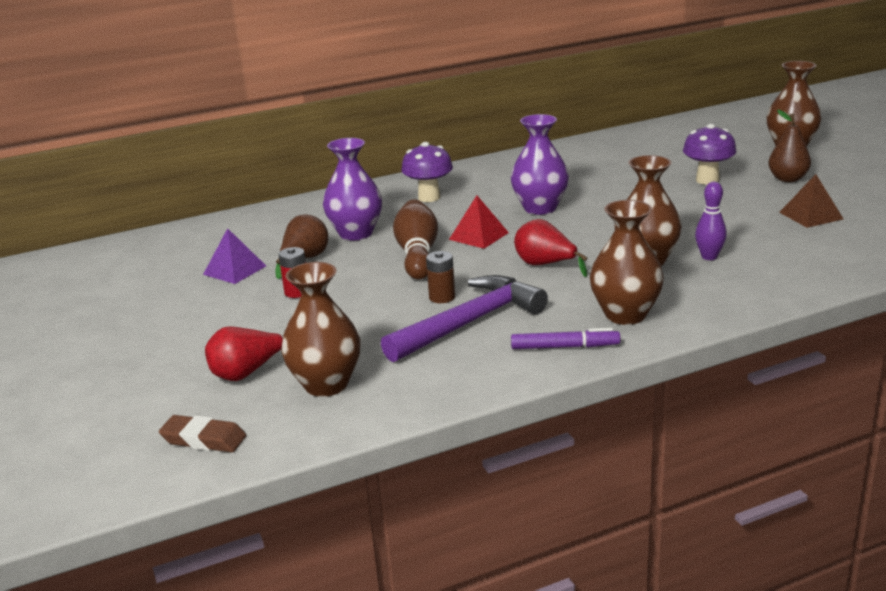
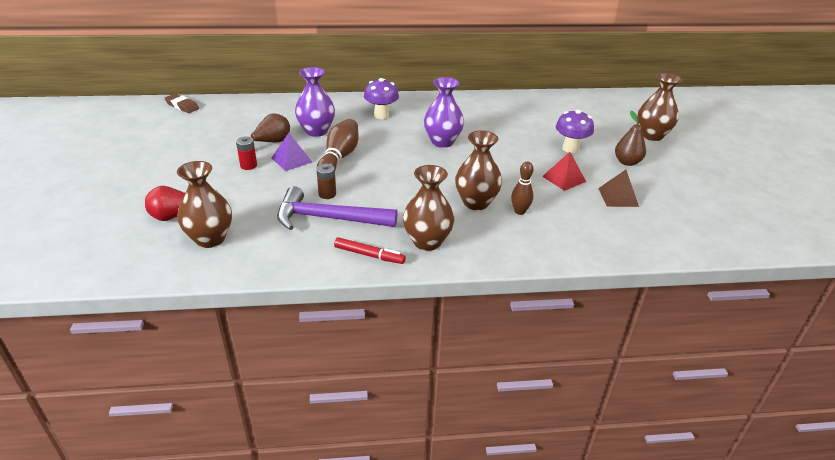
camera: 15 degrees right, 10 degrees up
brown eraser [159,415,246,452] -> brown eraser moved to [164,94,199,113]
purple pyramid [203,228,266,284] -> purple pyramid moved to [272,133,312,171]
purple hammer [381,275,548,362] -> purple hammer turned 150 degrees counterclockwise [277,186,398,230]
red pyramid [449,195,509,249] -> red pyramid moved to [542,152,586,191]
purple marker [511,328,620,349] -> red marker [334,237,406,264]
red pear [514,219,587,277] -> none
purple bowling pin [695,182,727,260] -> brown bowling pin [511,161,534,215]

